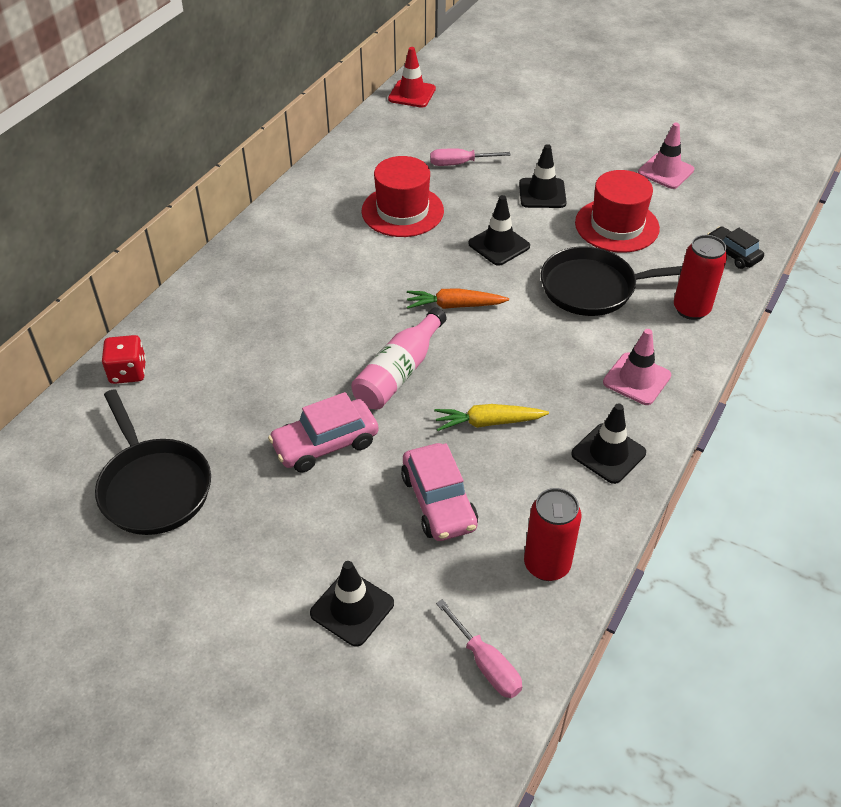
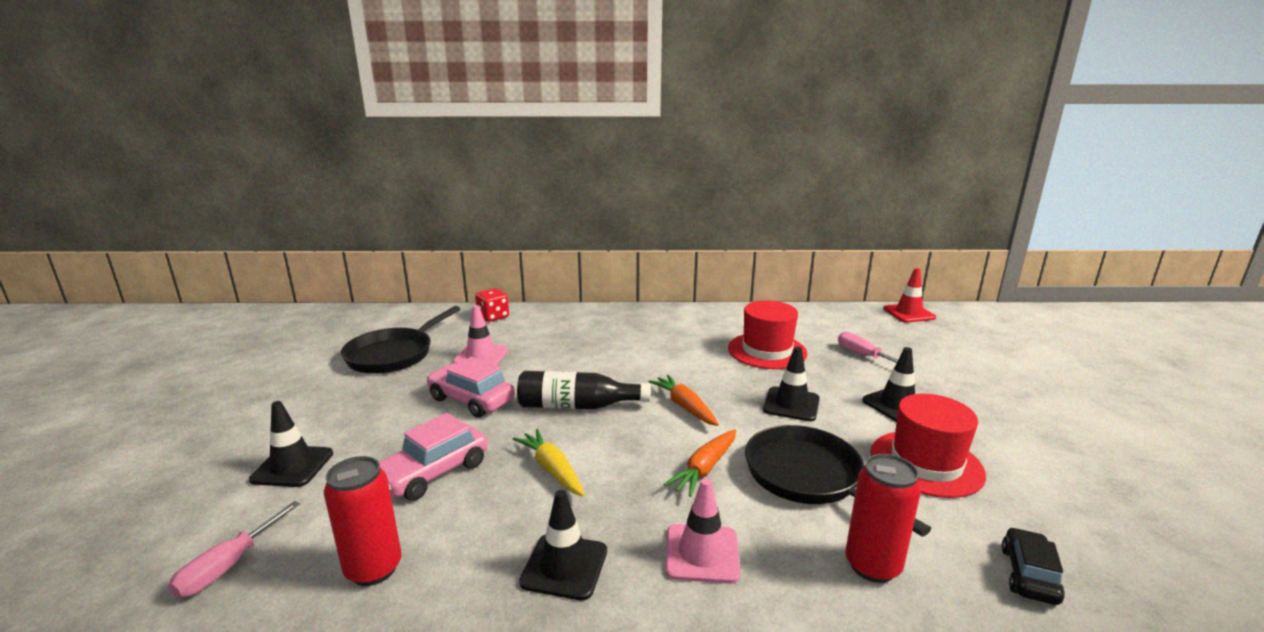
camera: 60 degrees right, 25 degrees down
pink bottle [351,307,446,410] -> black bottle [517,371,651,409]
pink traffic cone [638,123,694,189] -> pink traffic cone moved to [453,305,508,365]
none -> orange carrot [663,429,736,497]

